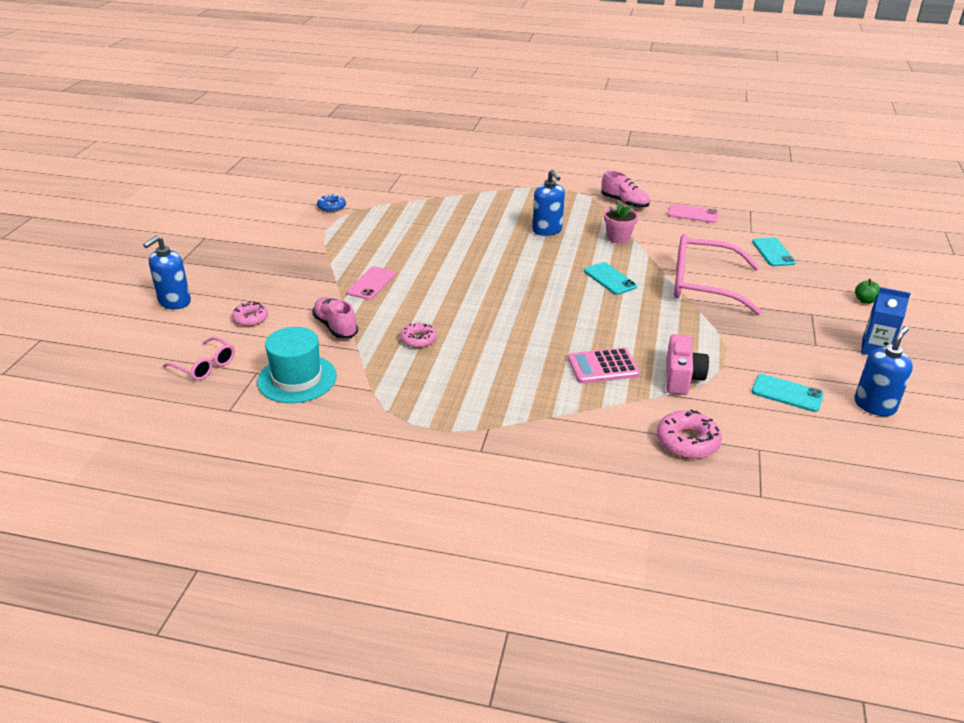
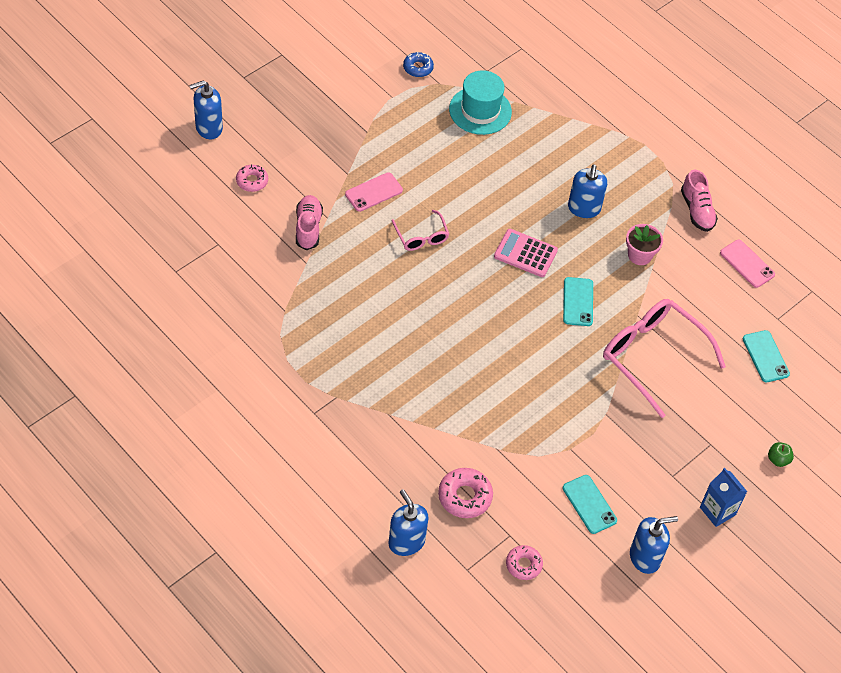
camera: 30 degrees right, 20 degrees up
pink glasses [163,337,235,381] -> pink glasses moved to [391,210,449,251]
turquoise hat [257,327,337,403] -> turquoise hat moved to [449,70,512,135]
pink donut [400,323,437,348] -> pink donut moved to [506,545,543,580]
pink calculator [568,348,640,383] -> pink calculator moved to [494,229,558,277]
pink camera [666,334,709,395] -> none
turquoise phone [752,238,796,266] -> turquoise phone turned 45 degrees counterclockwise [743,330,790,382]
none -> blue soap dispenser [389,489,429,556]

